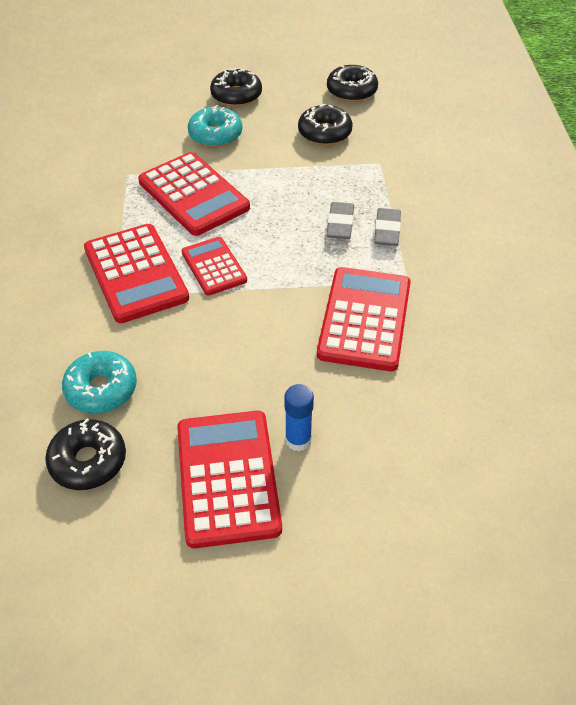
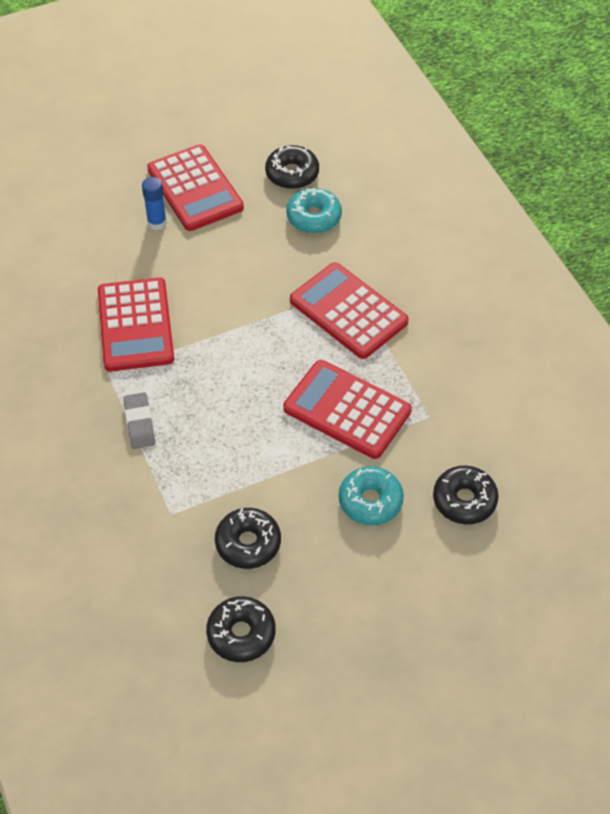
camera: 160 degrees right, 5 degrees up
red calculator [182,237,247,295] -> none
black donut [210,68,262,107] -> black donut moved to [433,466,499,524]
grey eraser [327,202,354,239] -> none

